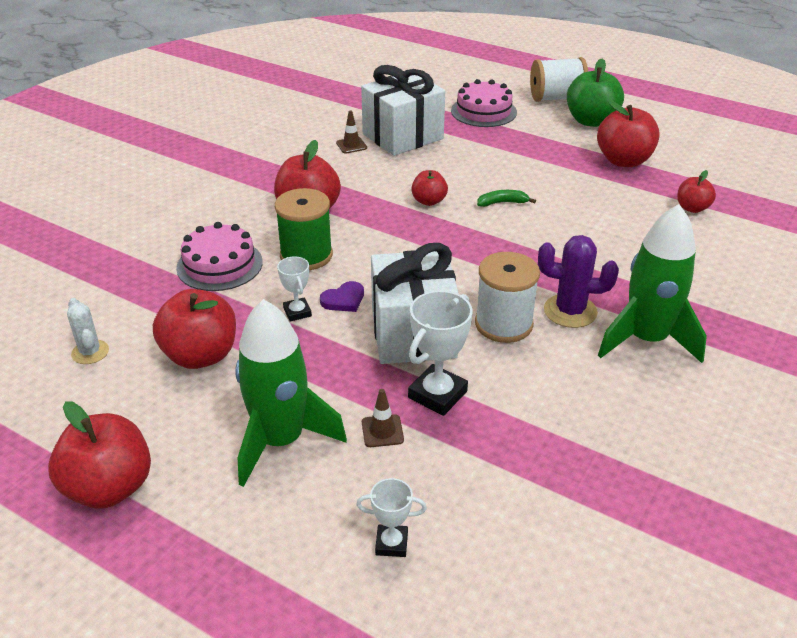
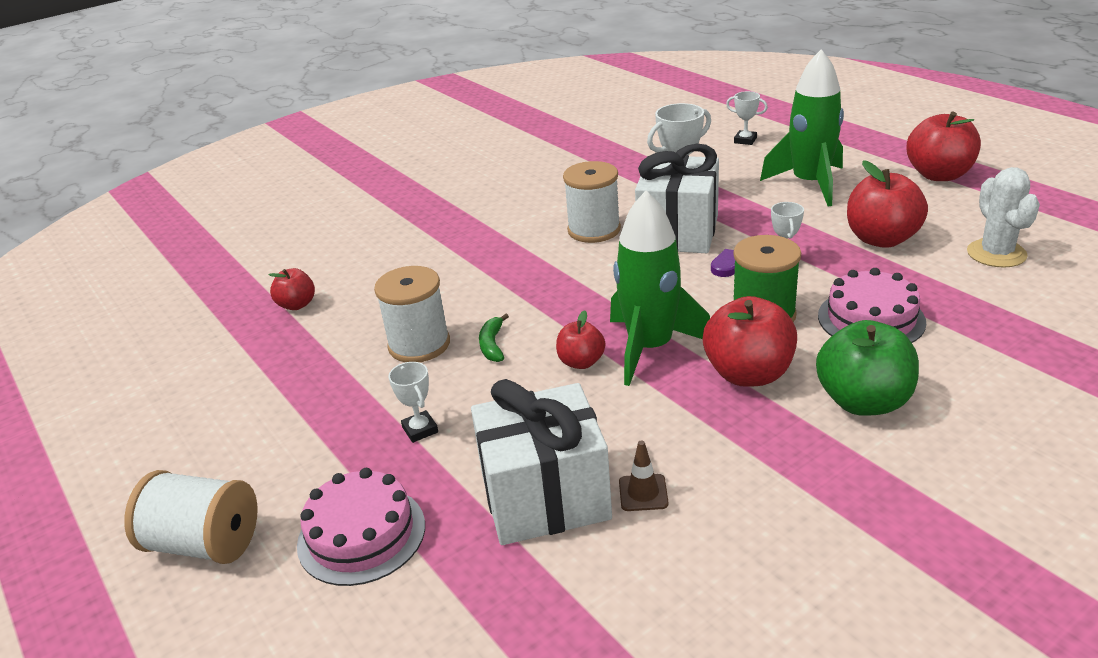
camera: 155 degrees left, 5 degrees down
white cactus [67,298,109,364] -> white cactus [967,167,1040,268], size x1.53
brown traffic cone [362,389,404,447] -> none
green banana [477,190,536,207] -> green banana turned 75 degrees clockwise [479,314,509,362]
purple cactus [538,235,619,328] -> none
green apple [567,59,624,127] -> green apple moved to [816,320,919,416]
red apple [597,100,660,167] -> none
green rocket [598,204,707,363] -> green rocket moved to [610,191,710,386]
none -> white spool [374,266,450,362]
none -> white trophy [389,362,438,443]

